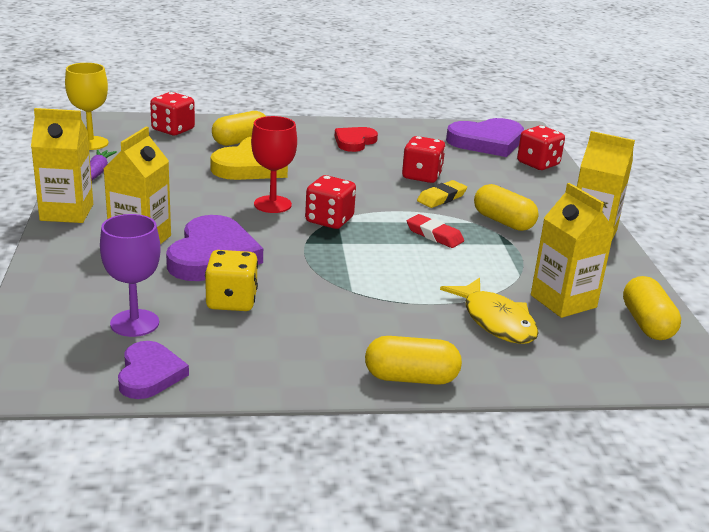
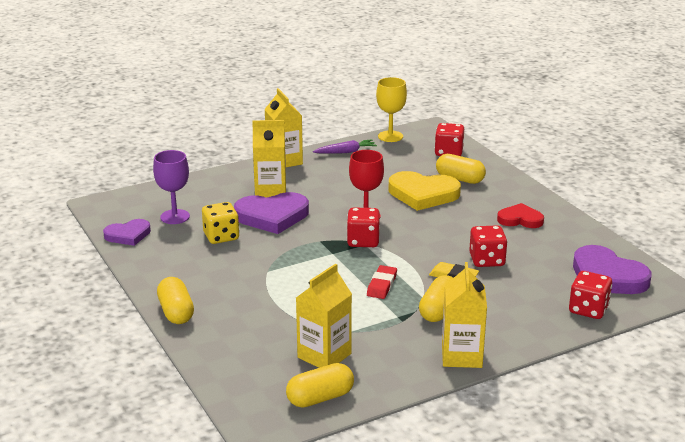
camera: 70 degrees right, 0 degrees up
yellow fish [440,278,539,344] -> none

